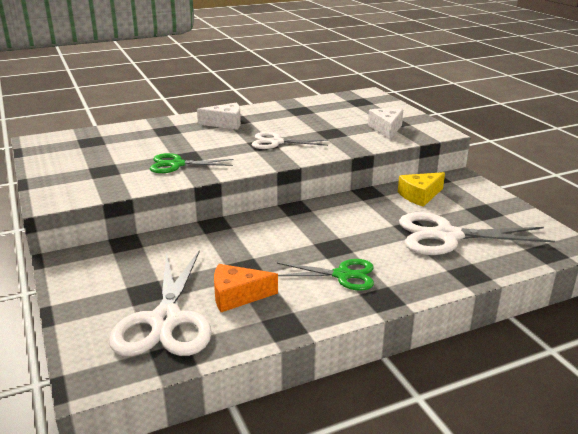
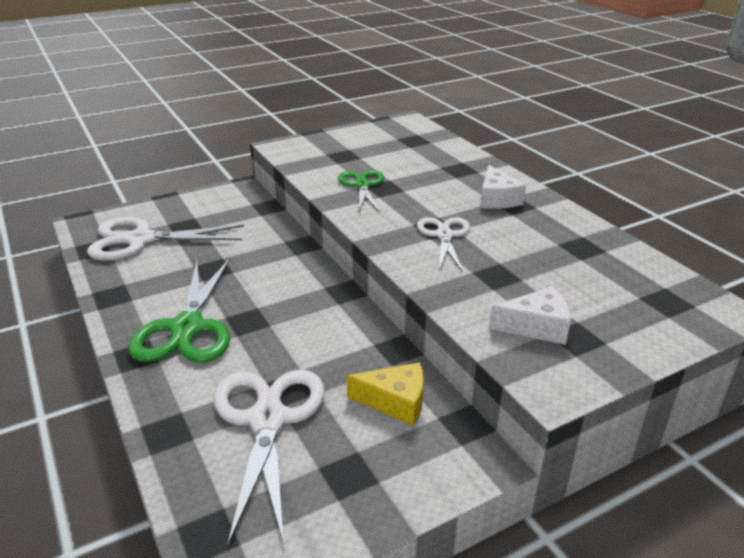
camera: 85 degrees right, 5 degrees up
orange cheese [214,264,278,312] -> none
green scissors [277,259,374,290] -> green scissors [128,258,230,363], size x1.64
yellow cheese [398,172,445,207] -> yellow cheese turned 135 degrees clockwise [346,363,424,426]

